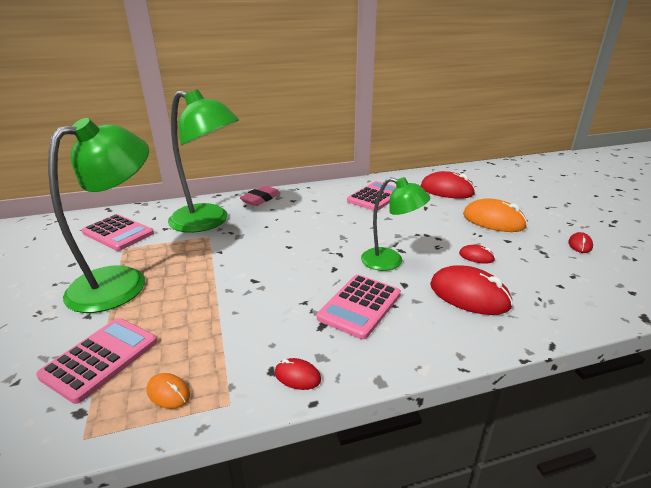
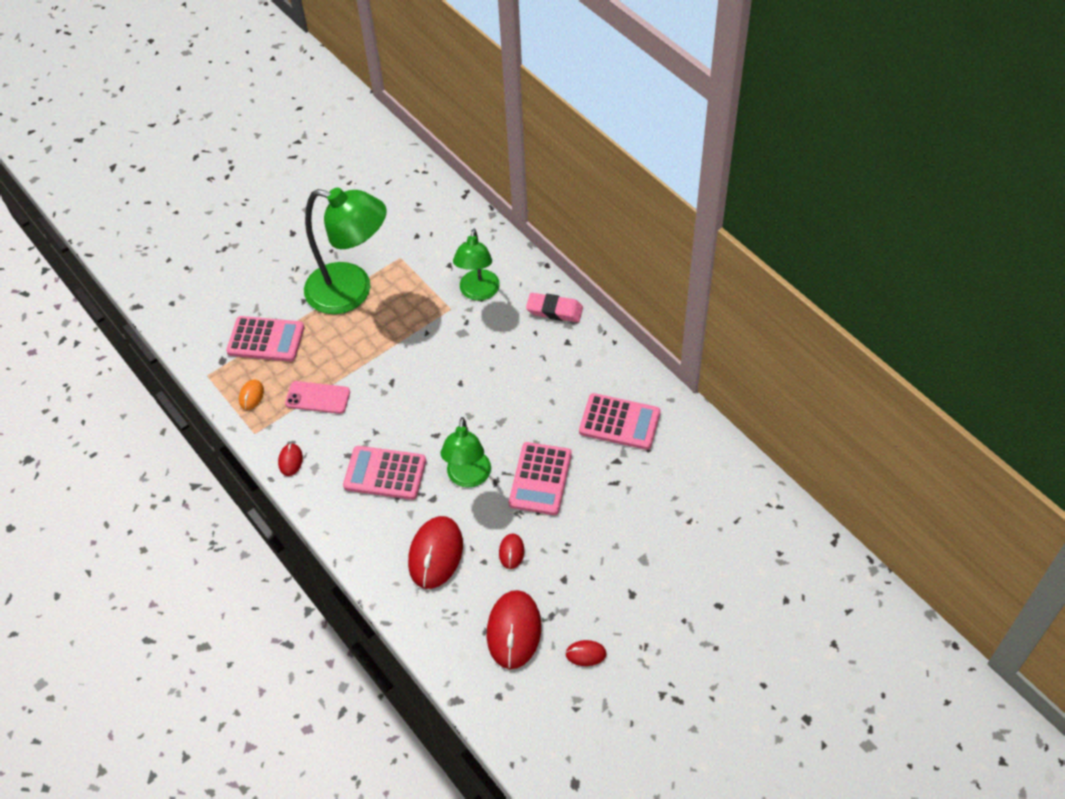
camera: 70 degrees right, 25 degrees up
pink calculator [82,214,154,251] -> pink calculator moved to [509,442,572,515]
green lamp [168,90,239,233] -> green lamp [453,229,500,301], size x0.60
red mouse [421,171,476,199] -> red mouse moved to [487,590,541,669]
orange mouse [463,198,528,232] -> none
none -> pink phone [285,381,350,414]

